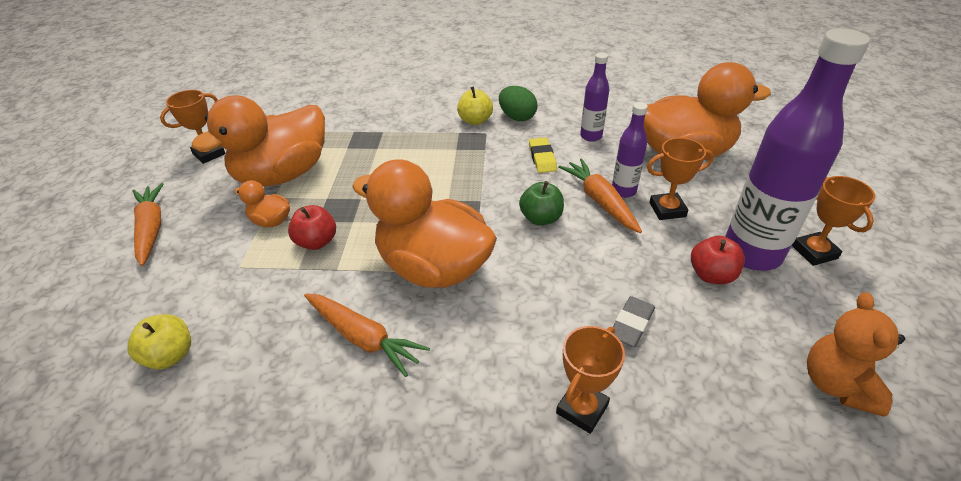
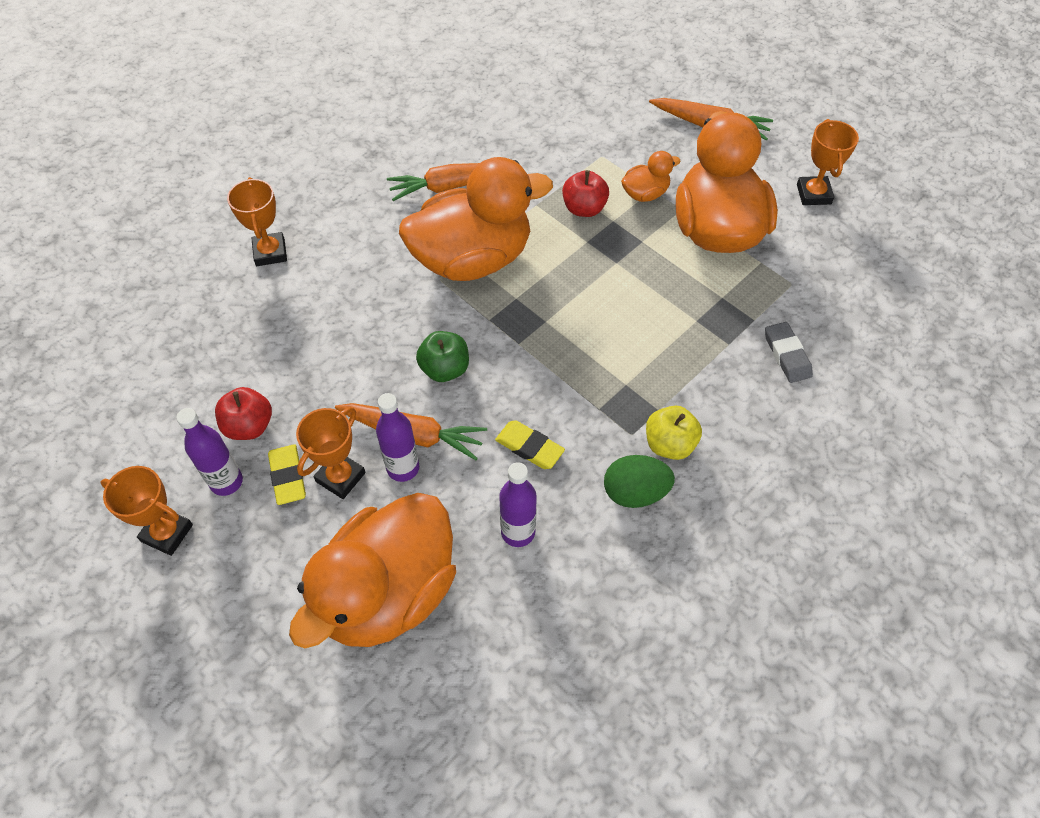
camera: 130 degrees right, 15 degrees up
yellow apple [128,314,191,369] -> none
grey eraser [613,296,655,347] -> grey eraser moved to [765,322,813,383]
purple bottle [725,28,870,271] -> purple bottle [176,408,243,496], size x0.49
orange teddy bear [807,292,905,417] -> none
none -> yellow eraser [268,444,306,505]

